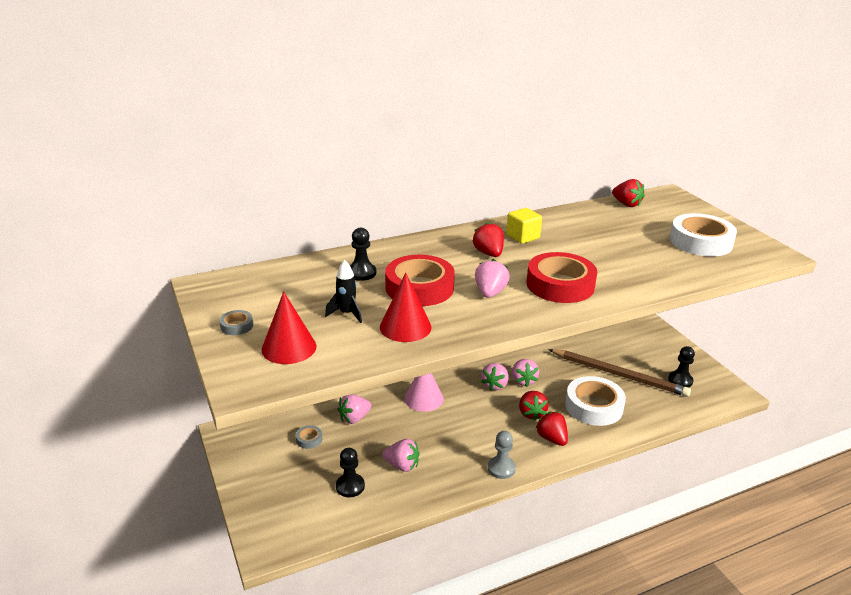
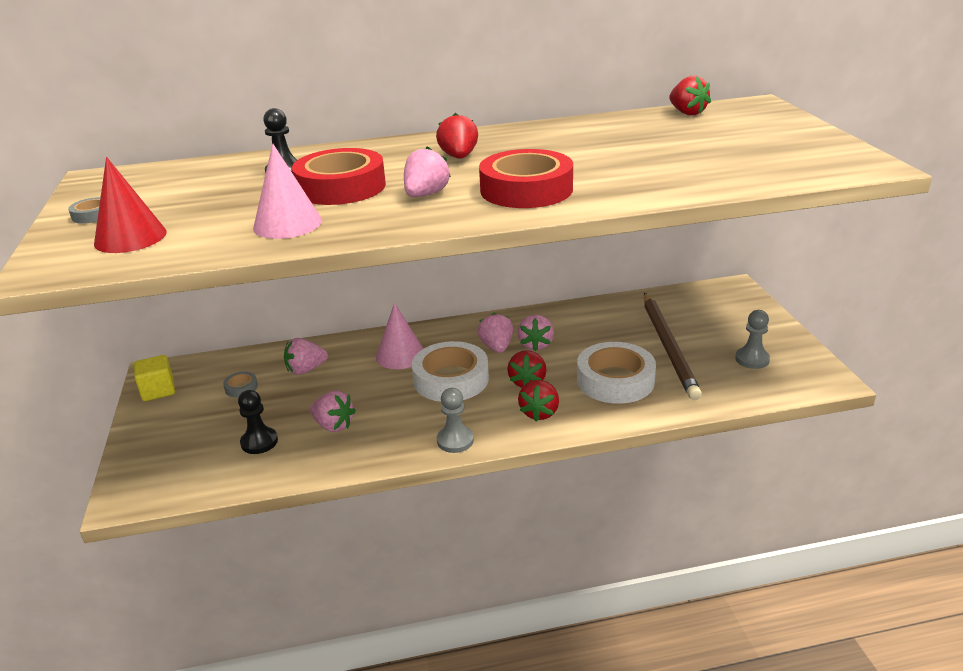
camera: 15 degrees right, 0 degrees up
black rocket [325,260,362,323] -> none
red cone [380,273,432,342] -> pink cone [253,144,322,239]
pink strawberry [481,363,509,391] -> pink strawberry turned 135 degrees clockwise [477,312,513,353]
yellow cube [506,208,542,244] -> yellow cube moved to [134,355,175,401]
red strawberry [535,412,568,446] -> red strawberry turned 150 degrees counterclockwise [518,380,559,422]
brown pencil [548,349,691,397] -> brown pencil turned 45 degrees clockwise [644,293,702,400]
black pawn [668,346,695,388] -> grey pawn [735,310,770,369]
white tape [670,213,737,257] -> white tape moved to [412,341,489,402]

